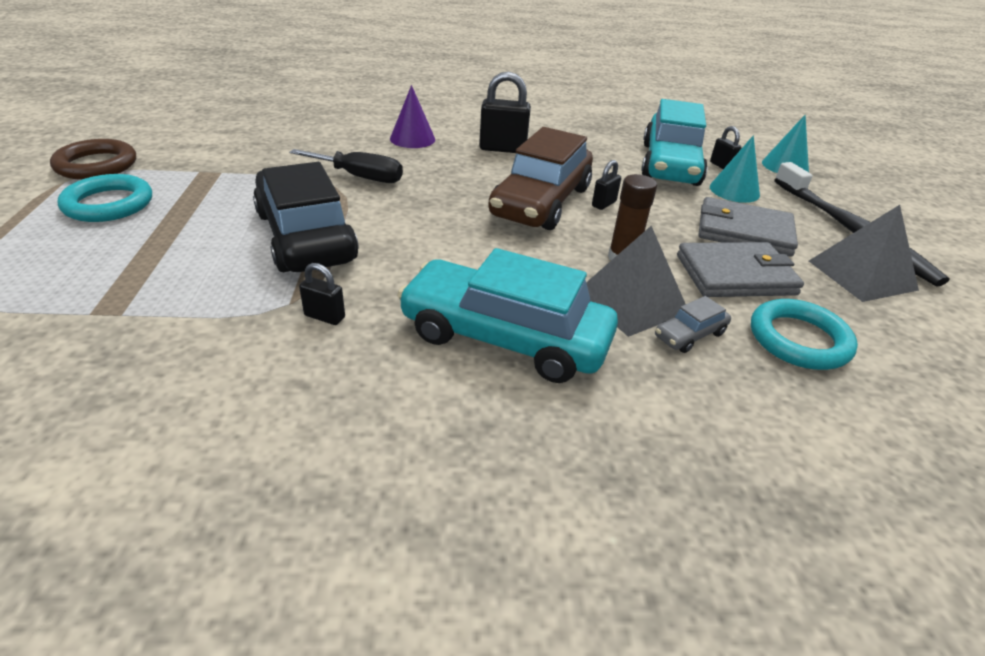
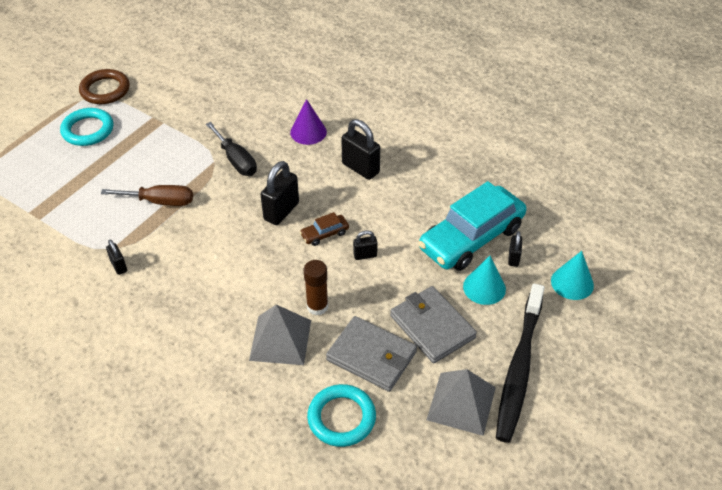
camera: 40 degrees right, 10 degrees up
black car [253,162,359,272] -> brown screwdriver [101,185,193,206]
turquoise car [397,248,618,383] -> none
brown car [488,127,593,230] -> brown car [300,212,349,246], size x0.41
grey car [655,296,731,353] -> none
none -> black padlock [261,161,299,225]

